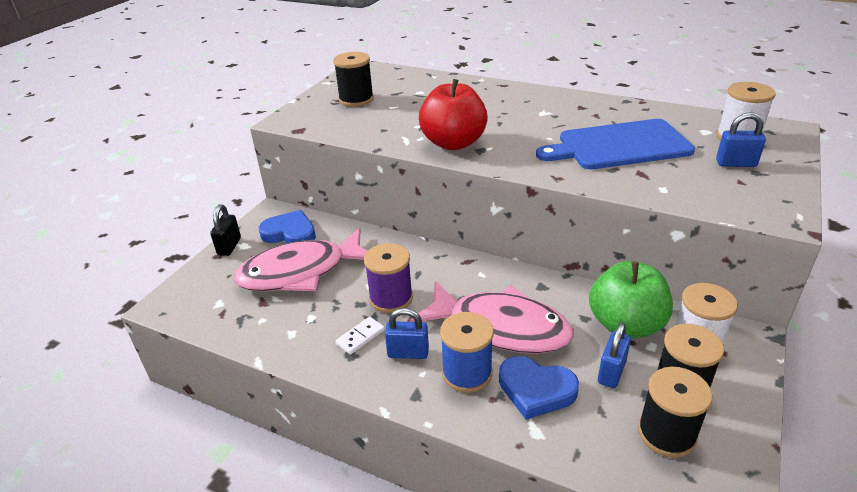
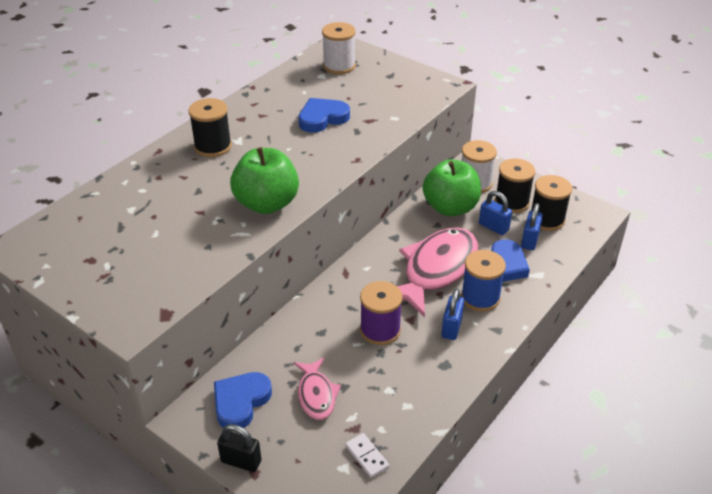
camera: 80 degrees left, 5 degrees up
pink fish [234,228,367,292] -> pink fish [294,358,341,420], size x0.53
black spool [333,52,374,107] -> black spool moved to [189,98,232,157]
white domino [335,317,385,355] -> white domino moved to [345,433,389,478]
red apple [419,79,488,150] -> green apple [230,147,299,214]
blue cutting board [536,119,695,169] -> blue heart [299,98,350,133]
blue padlock [716,112,766,167] -> blue padlock moved to [521,203,543,250]

